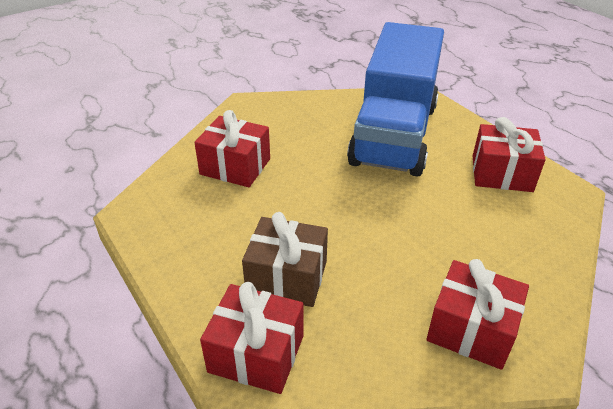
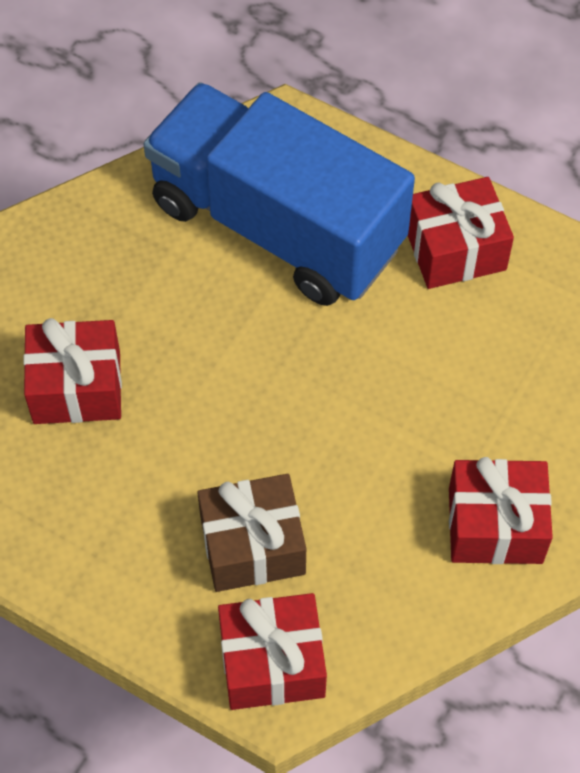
camera: 25 degrees left, 20 degrees up
blue truck [347,22,444,177] -> blue truck turned 135 degrees clockwise [143,82,415,306]

